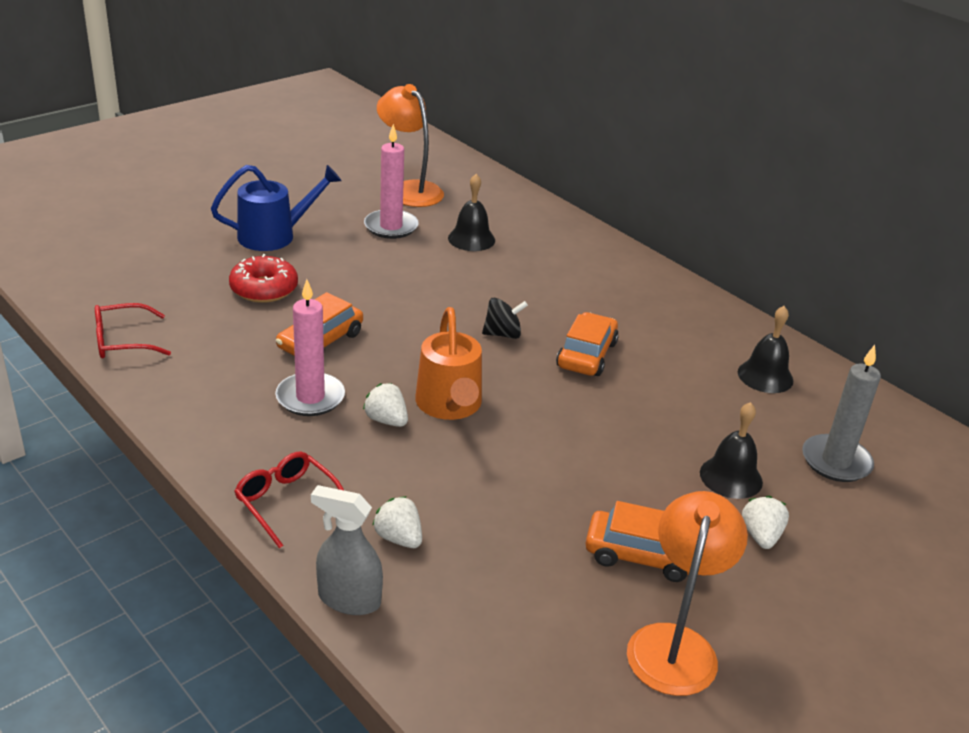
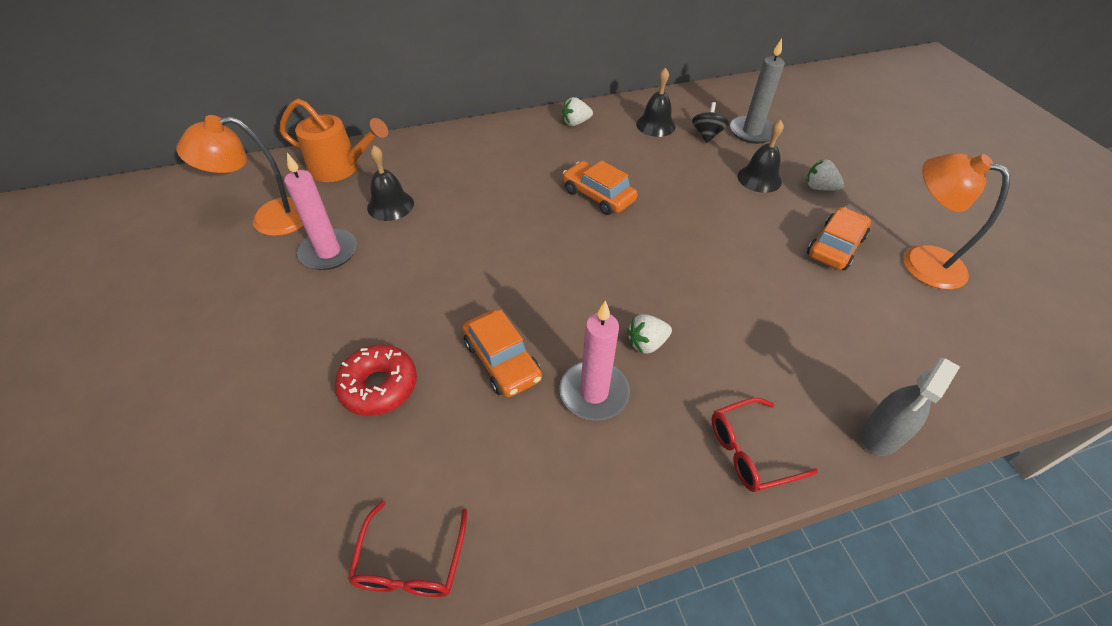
camera: 65 degrees left, 15 degrees up
blue watering can [211,165,342,251] -> none
white strawberry [372,496,422,548] -> white strawberry moved to [562,97,593,126]
orange watering can [415,307,482,420] -> orange watering can moved to [280,99,388,182]
black spinning top [482,298,528,339] -> black spinning top moved to [692,102,729,143]

